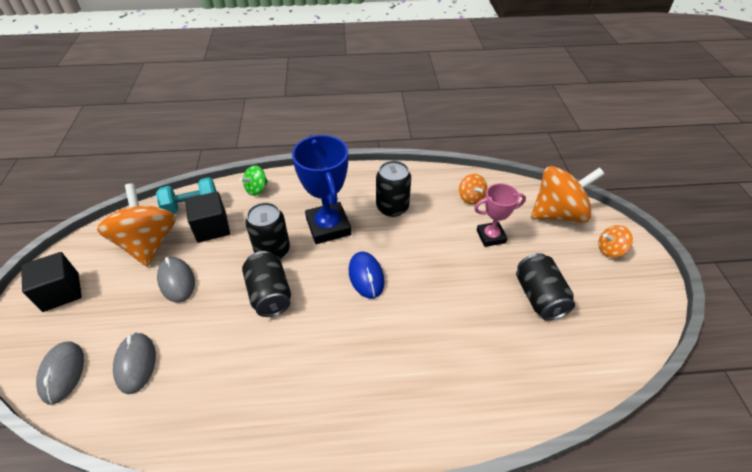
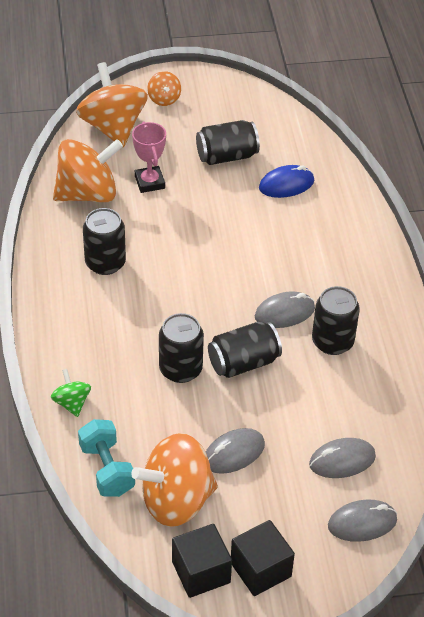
camera: 95 degrees left, 0 degrees up
black cube [185,191,230,243] -> black cube moved to [172,524,232,598]
green spinning top [240,165,268,196] -> green spinning top turned 150 degrees counterclockwise [51,369,91,417]
blue trophy [292,135,351,244] -> none
blue mouse [349,251,385,299] -> blue mouse moved to [259,165,314,198]
orange spinning top [459,174,487,204] -> orange spinning top [53,139,123,202], size x2.09
none -> grey mouse [255,291,315,328]
none -> black can [312,286,360,355]

